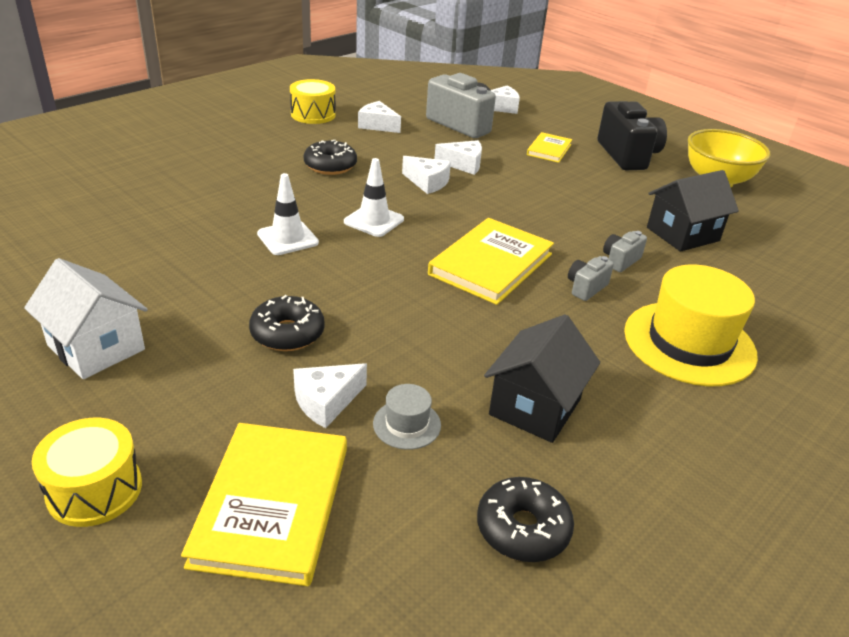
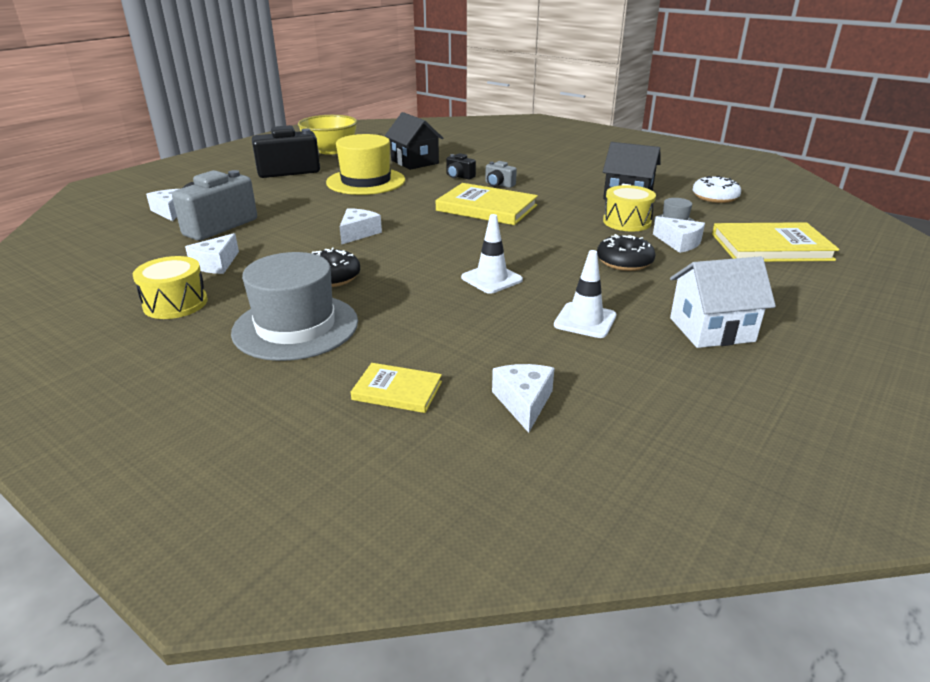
camera: 95 degrees left, 5 degrees down
white house [24,258,148,379] -> white house turned 45 degrees clockwise [670,256,776,348]
yellow drum [32,418,142,527] -> yellow drum moved to [603,185,656,231]
white traffic cone [344,158,404,237] -> white traffic cone moved to [554,250,616,338]
white cheese [434,140,482,175] -> white cheese moved to [492,364,554,433]
black donut [477,477,574,562] -> white donut [693,176,741,203]
yellow book [527,132,572,163] -> yellow book moved to [351,363,442,413]
grey camera [603,231,647,272] -> black camera [446,153,476,179]
yellow hat [624,265,758,386] -> yellow hat moved to [326,134,405,195]
none -> grey hat [231,252,358,361]

